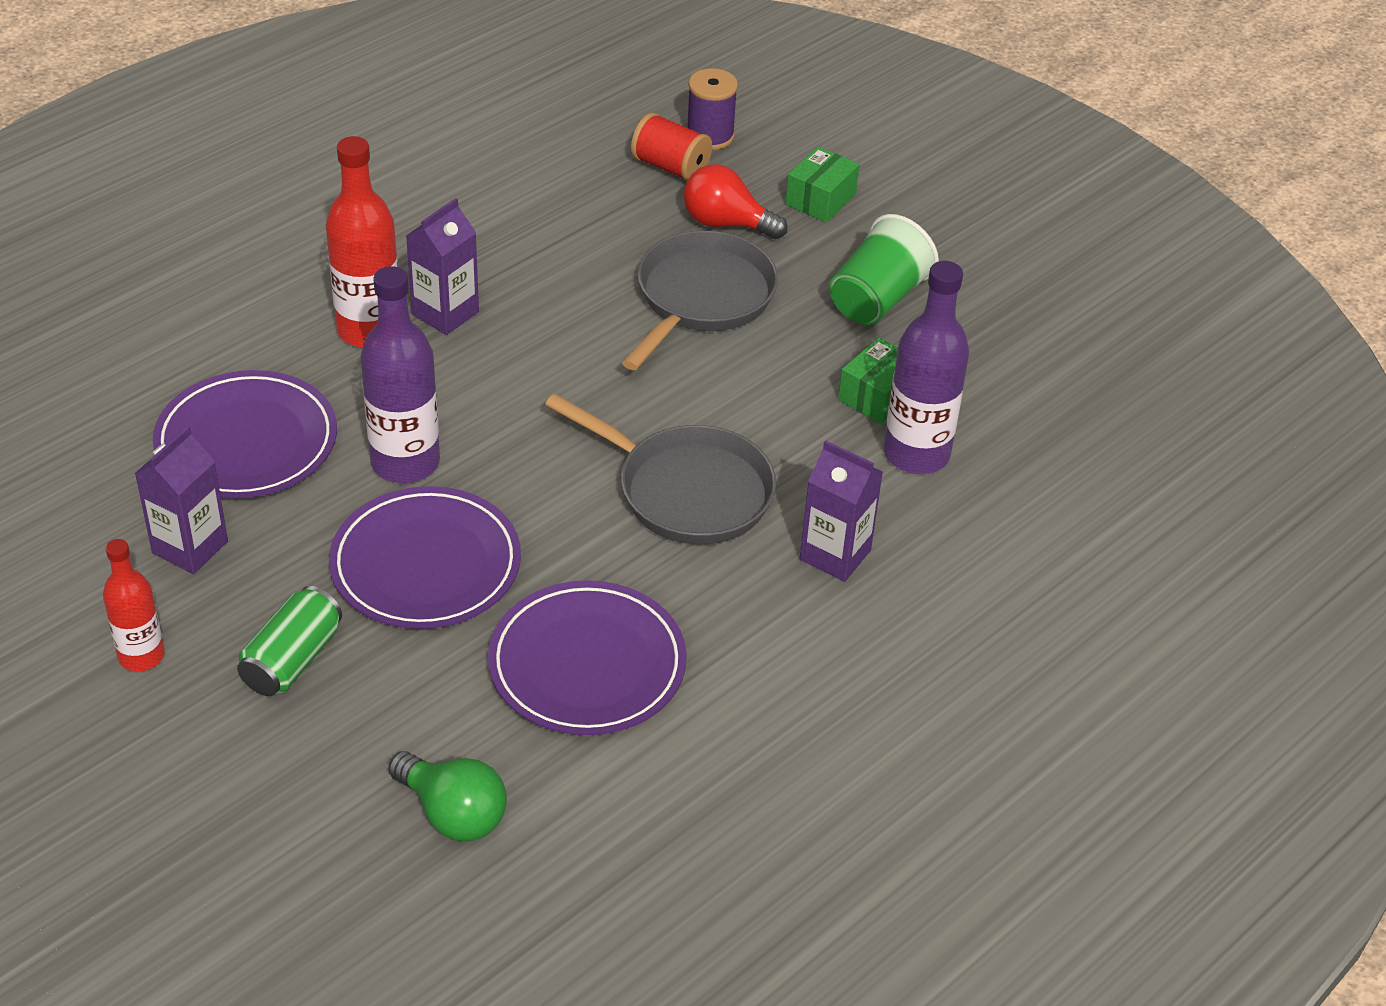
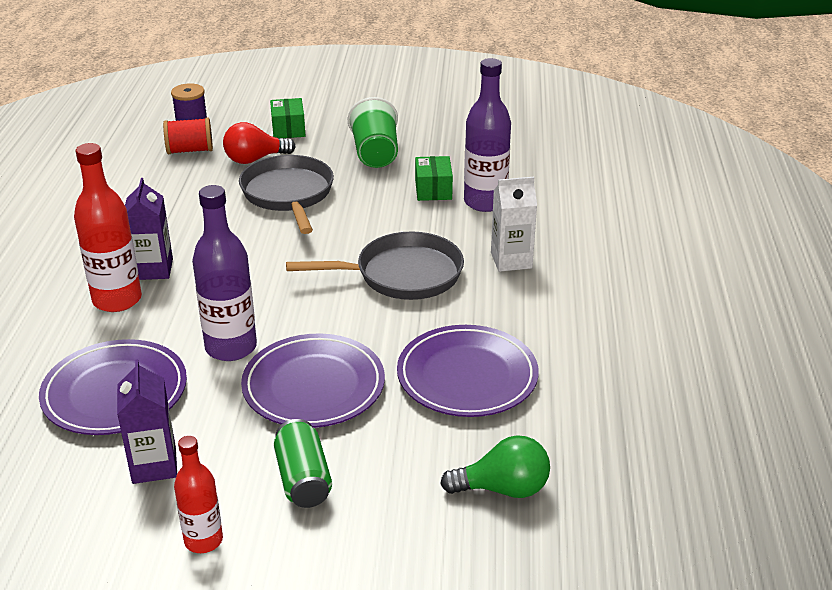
camera: 40 degrees left, 10 degrees down
purple carton [800,440,883,582] -> white carton [491,177,537,272]

